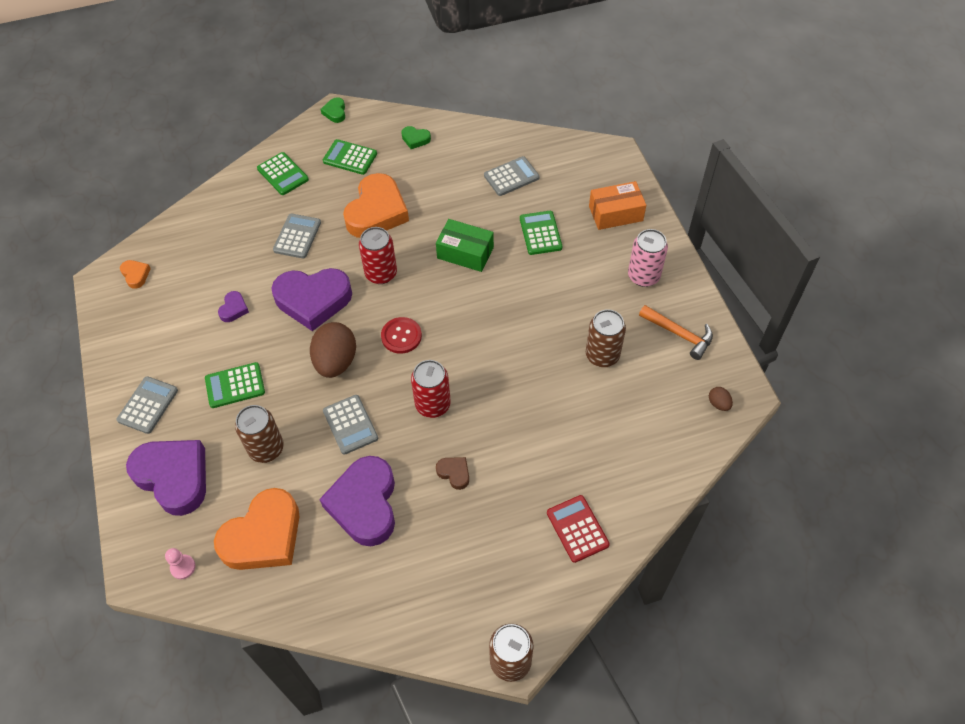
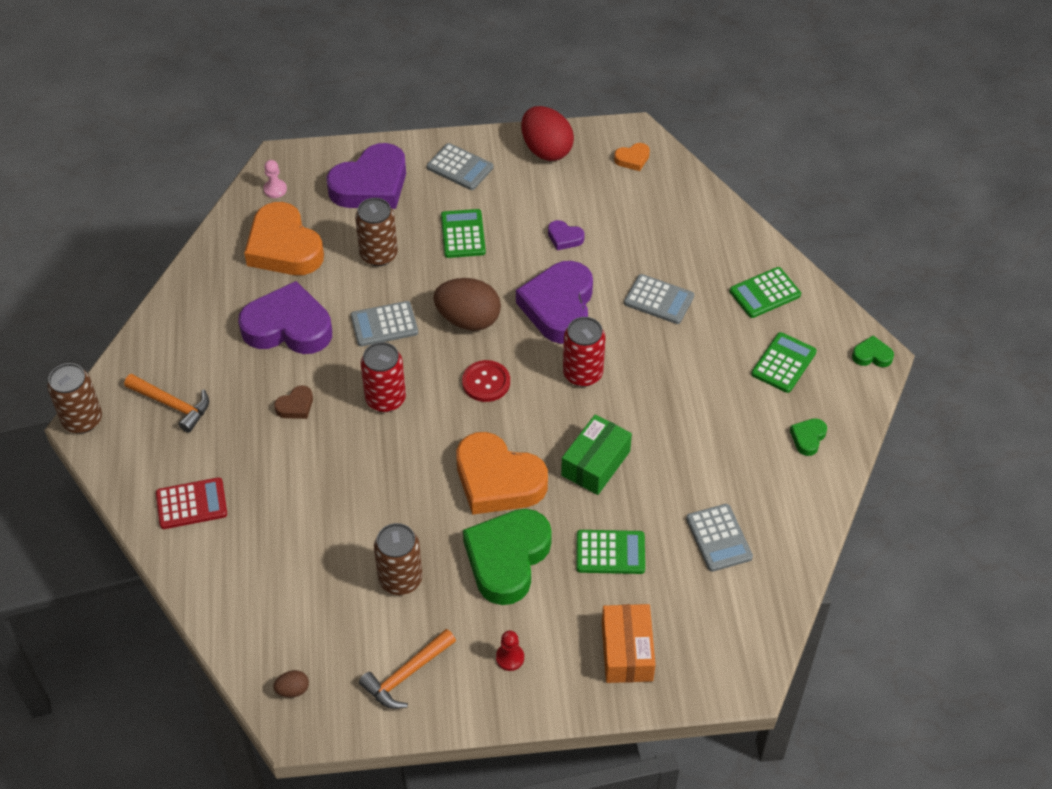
camera: 100 degrees right, 5 degrees down
orange heart [343,173,409,238] -> orange heart moved to [456,432,548,515]
pink can [628,229,668,287] -> red pawn [496,630,524,671]
none -> orange hammer [124,374,209,433]
none -> green heart [463,509,552,605]
none -> red egg [521,106,574,161]

